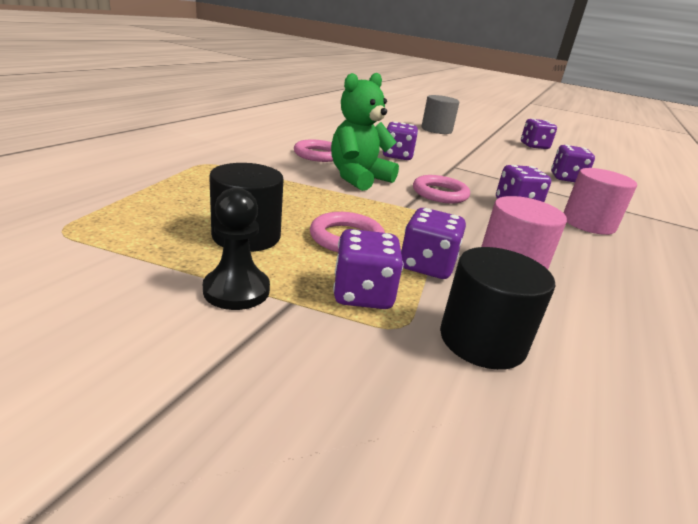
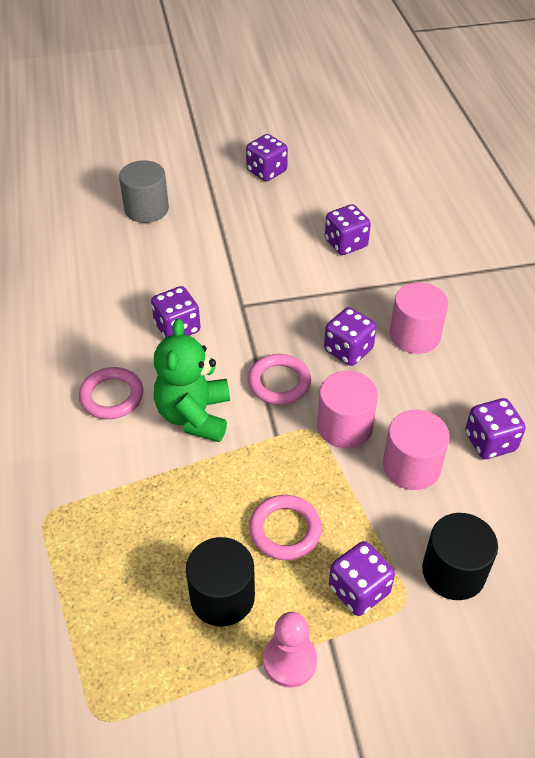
camera: 35 degrees left, 20 degrees up
black pawn [203,187,270,310] -> pink pawn [263,612,317,687]
purple dice [401,208,466,279] -> purple dice moved to [465,398,526,459]
none -> pink cylinder [317,371,378,448]

